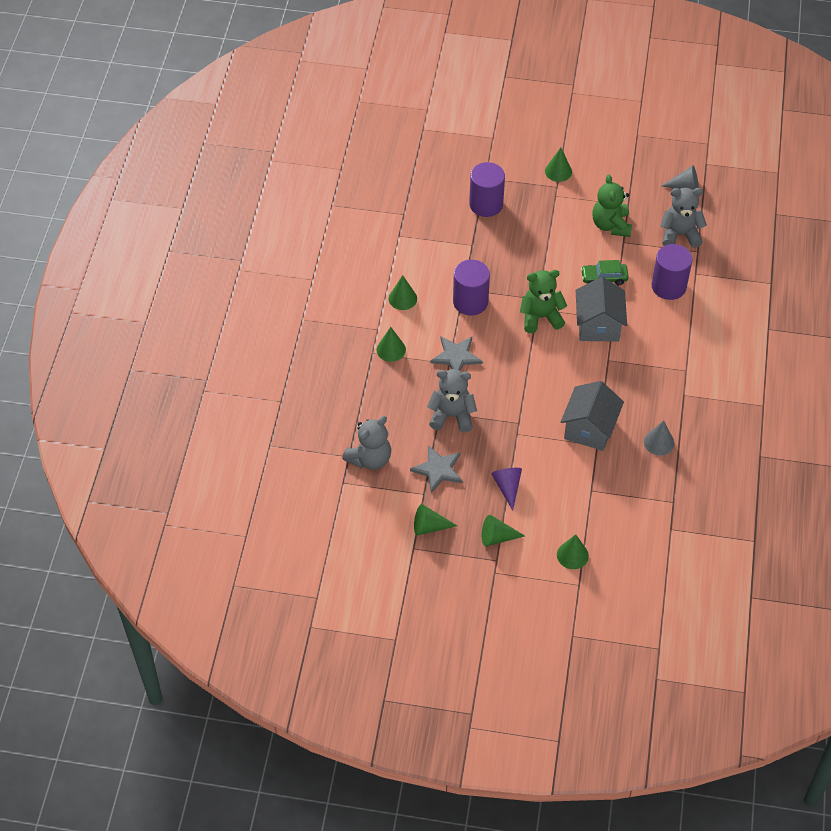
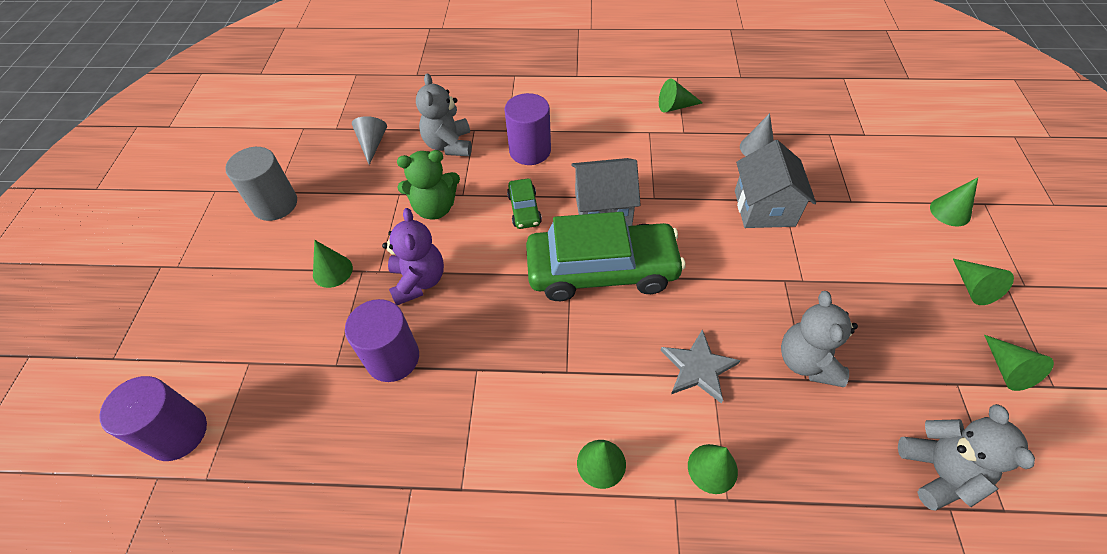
camera: 95 degrees left, 0 degrees up
grey teddy bear [342,416,391,470] -> grey teddy bear turned 45 degrees clockwise [898,404,1035,510]
grey star [410,445,463,493] -> none
purple cylinder [453,260,490,316] -> purple cylinder moved to [99,376,207,461]
purple cone [491,468,522,511] -> none
green teddy bear [520,270,567,333] -> green car [526,212,686,301]
grey house [561,381,624,451] -> grey house turned 75 degrees clockwise [735,140,816,228]
none -> grey cylinder [225,147,297,221]
none -> purple teddy bear [382,208,444,305]
none -> green cone [659,79,703,113]

